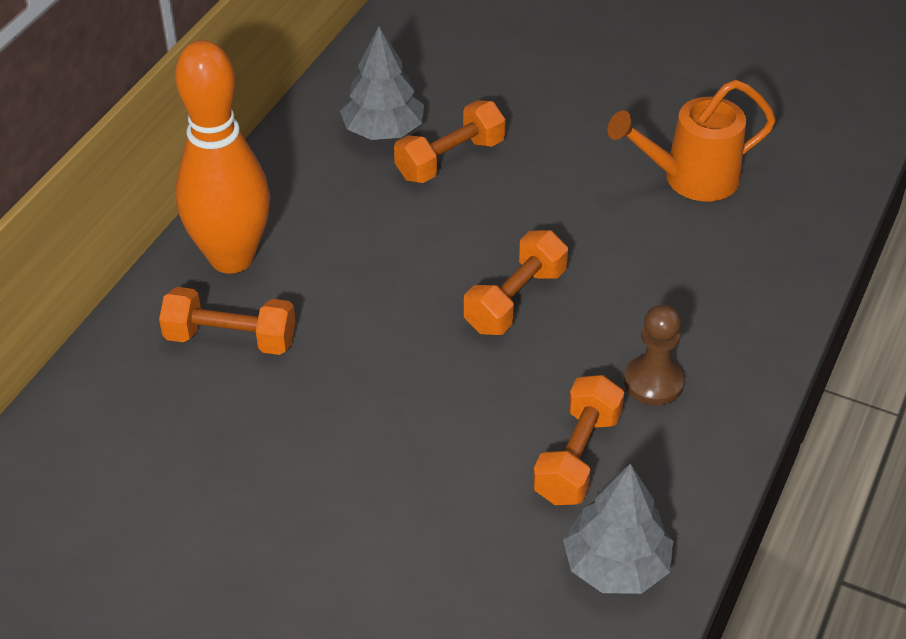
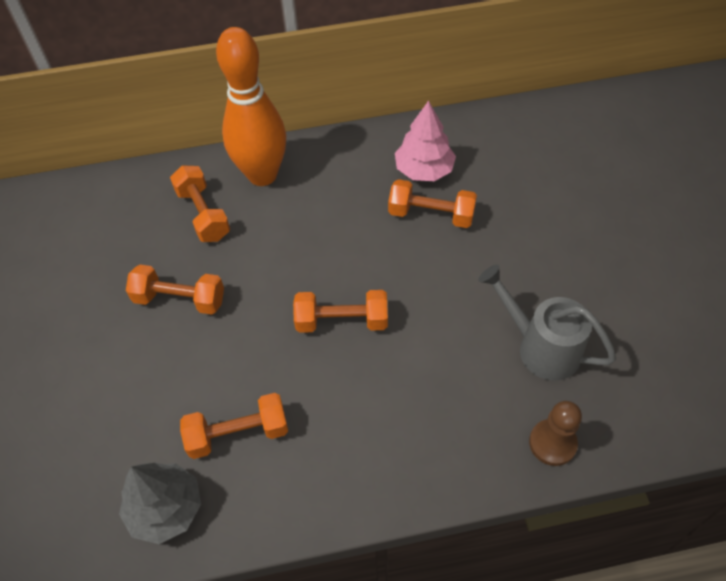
camera: 55 degrees right, 10 degrees up
grey tree [340,27,424,140] -> pink tree [395,100,456,181]
orange watering can [607,80,776,202] -> grey watering can [478,265,616,381]
brown pawn [624,304,685,405] -> brown pawn moved to [529,401,582,466]
none -> orange dumbbell [126,265,224,314]

